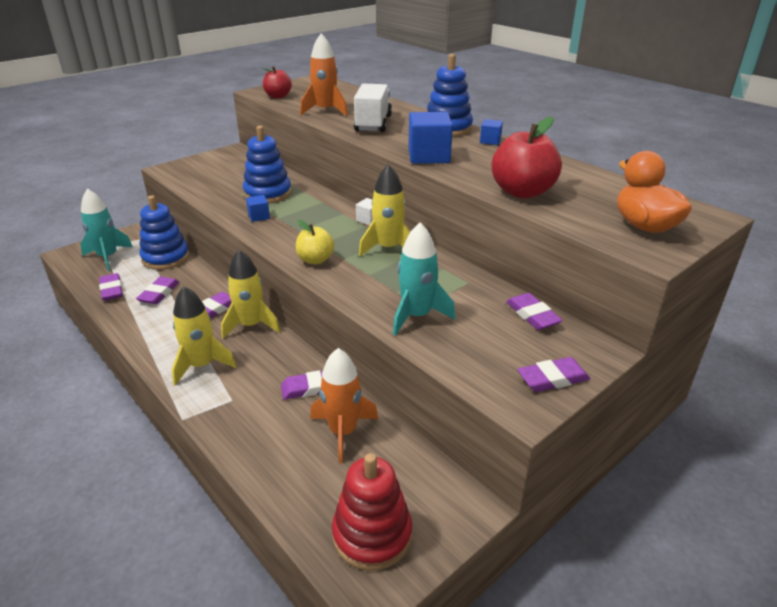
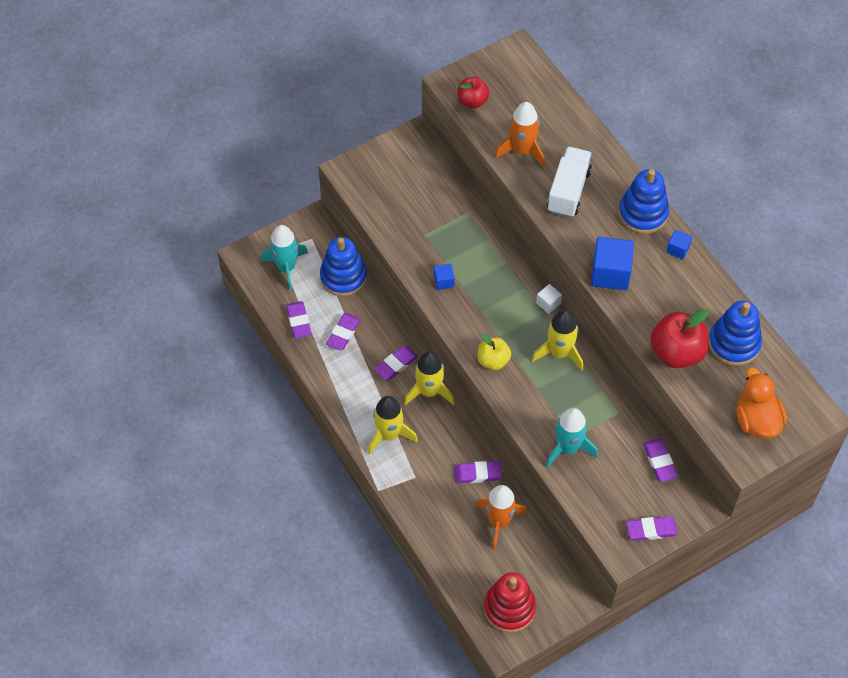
camera: 10 degrees right, 25 degrees up
blue stacking toy [243,126,292,203] -> blue stacking toy moved to [708,301,762,366]

